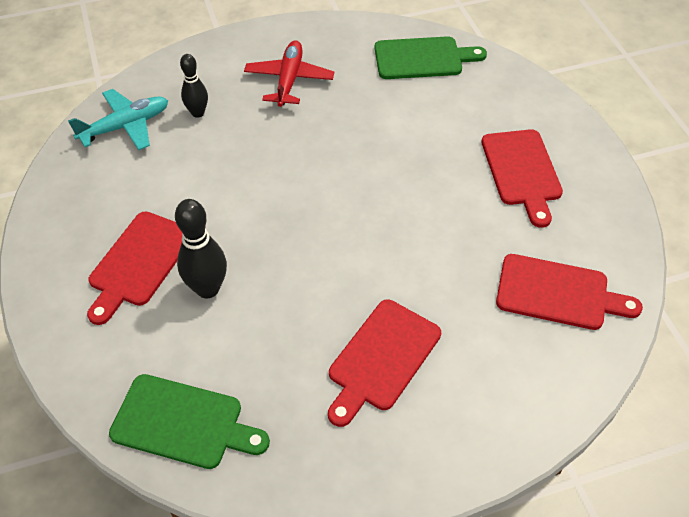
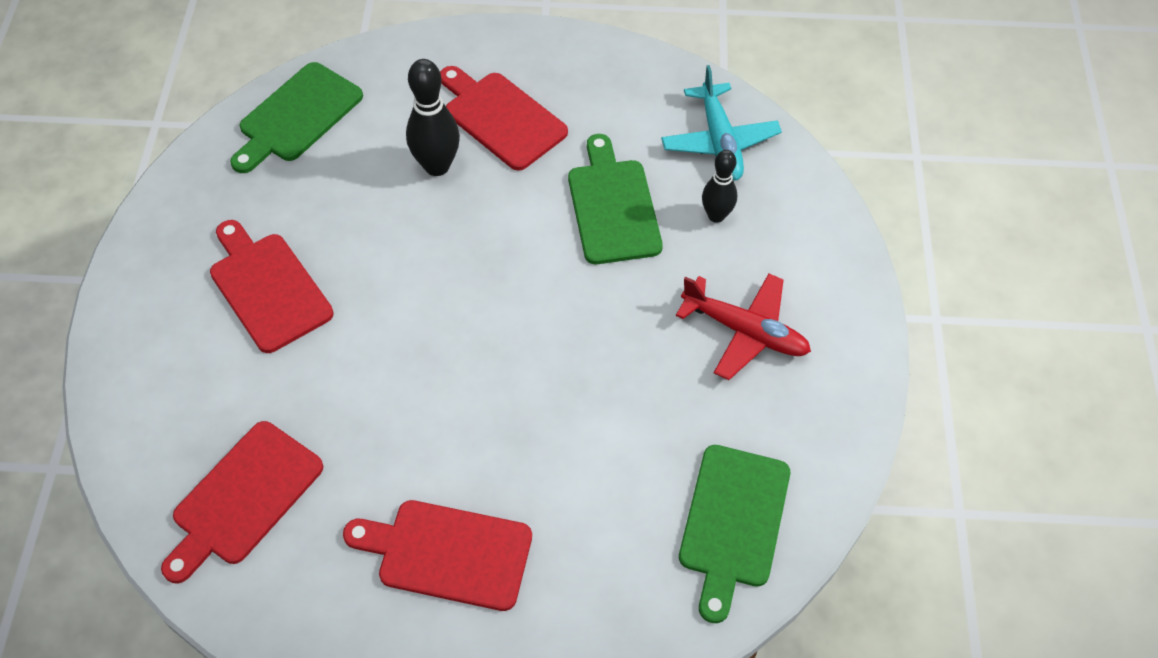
camera: 110 degrees right, 5 degrees up
none -> green cutting board [568,134,663,264]

